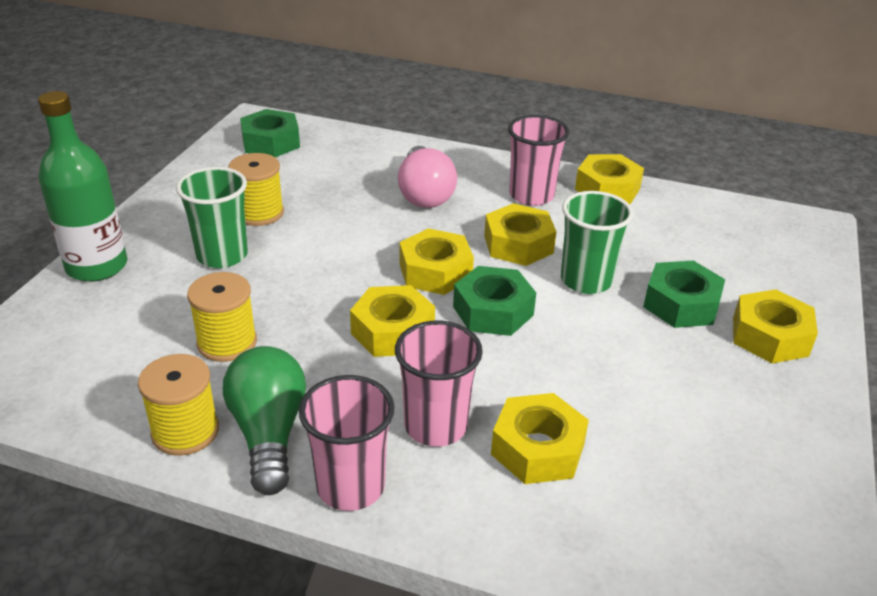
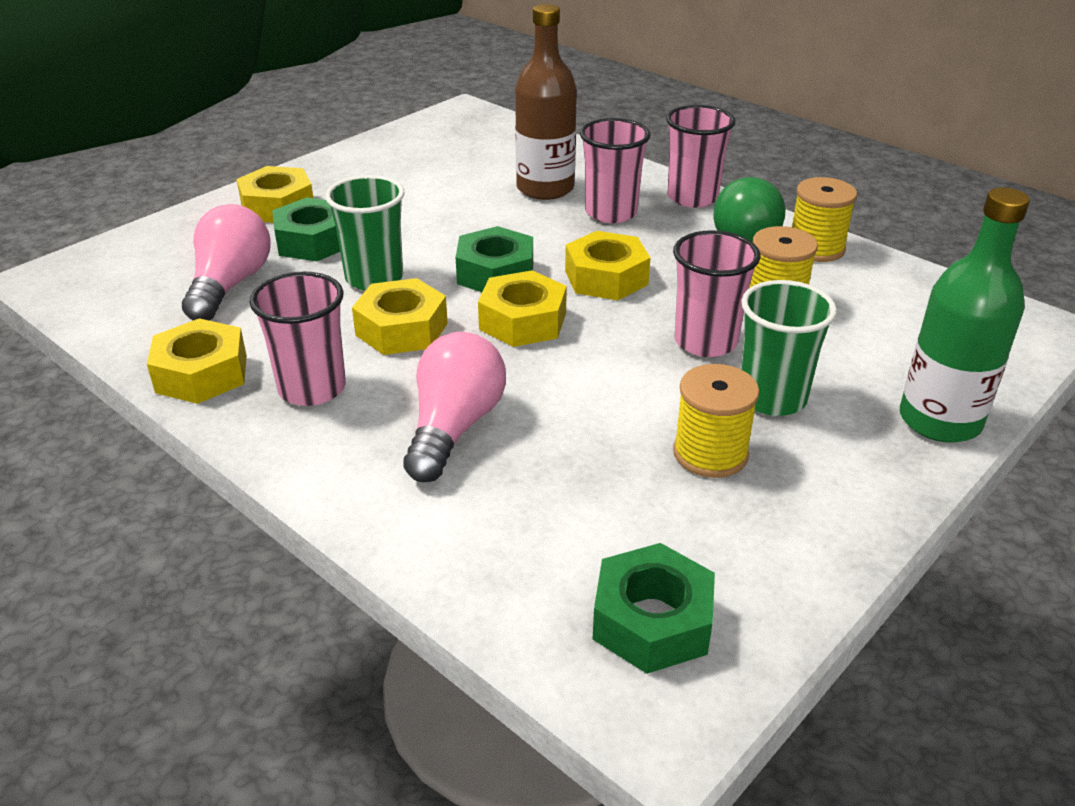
camera: 155 degrees left, 0 degrees up
yellow nut [491,393,589,484] -> brown bottle [515,4,577,200]
none -> pink light bulb [182,204,271,321]
none -> pink cup [673,230,761,357]

